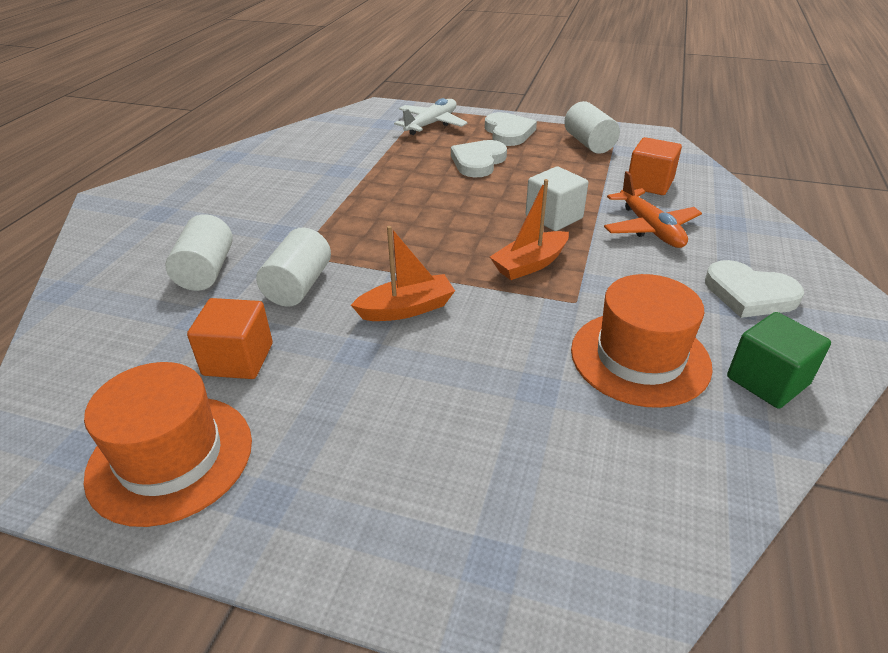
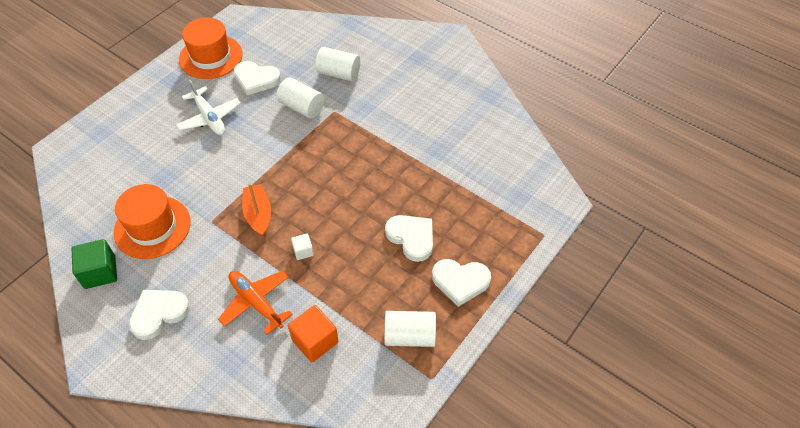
camera: 110 degrees right, 15 degrees up
orange cube [187,298,273,379] -> white heart [233,61,281,95]
orange boat [351,226,455,321] -> none
white plane [394,98,467,135] -> white plane moved to [176,80,241,135]
white cube [525,166,588,231] -> white cube [291,233,314,260], size x0.55
orange plane [604,171,702,248] -> orange plane turned 45 degrees clockwise [218,271,293,335]

